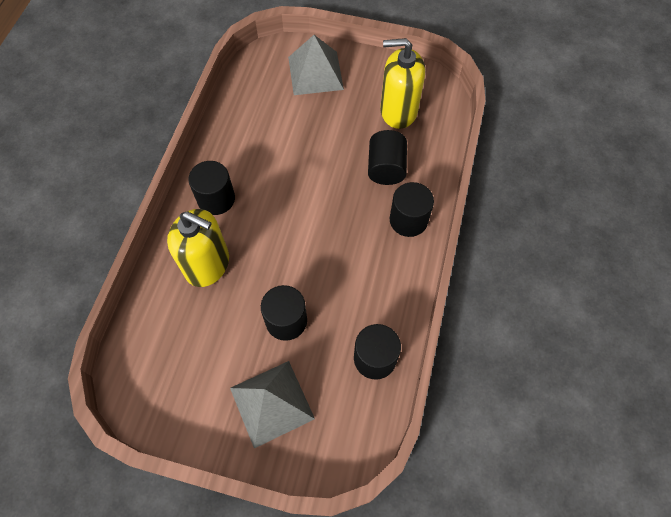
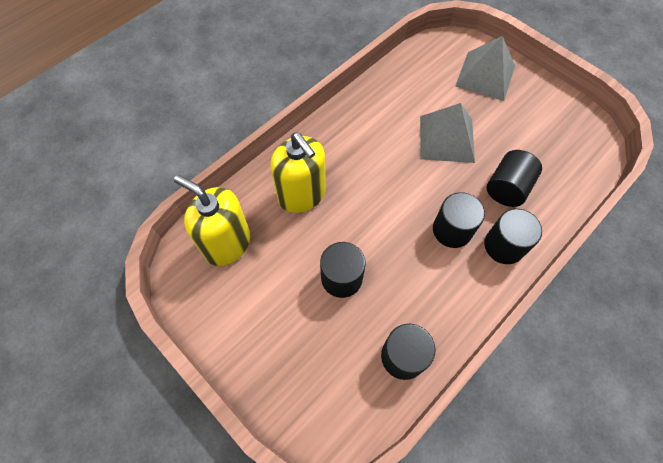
camera: 30 degrees right, 0 degrees up
black cylinder [188,161,235,215] -> black cylinder moved to [433,192,485,248]
grey pyramid [230,361,315,448] -> grey pyramid moved to [420,103,475,163]
yellow soap dispenser [380,38,425,129] -> yellow soap dispenser moved to [174,175,250,266]

